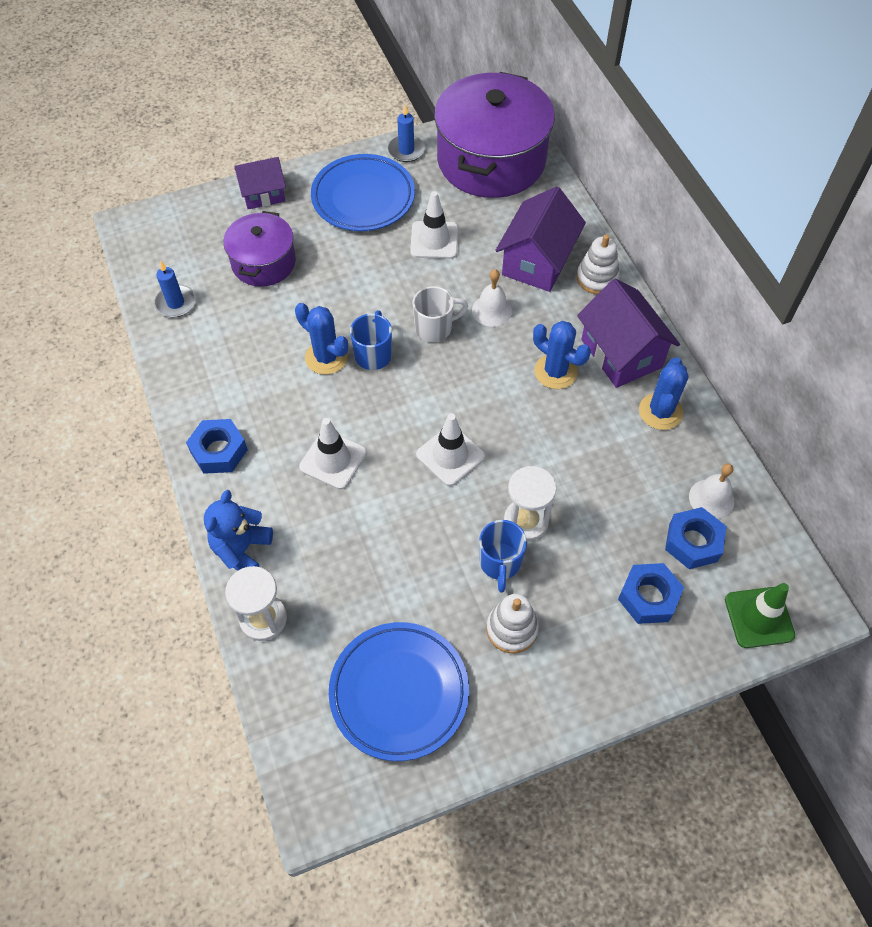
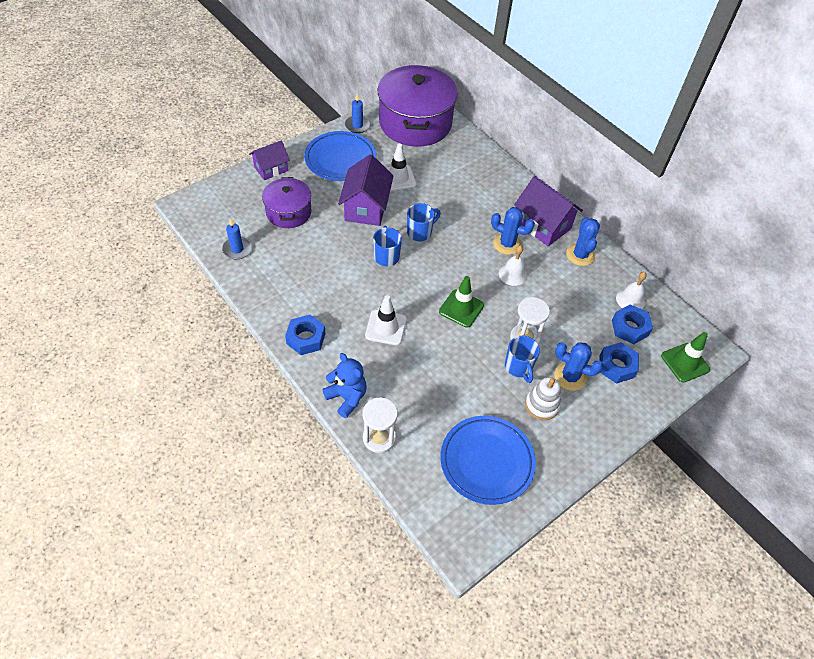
camera: 20 degrees left, 5 degrees down
blue teddy bear [204,490,273,571] -> blue teddy bear turned 135 degrees clockwise [322,353,367,418]
blue cactus [295,303,348,375] -> blue cactus moved to [554,343,603,391]
white mug [413,286,468,342] -> blue mug [407,203,441,241]
white traffic cone [416,413,485,486] -> green traffic cone [439,276,484,328]
white bell [472,269,512,327] -> white bell moved to [499,245,527,286]
purple house [495,186,586,292] -> purple house moved to [338,154,394,226]
white stacking toy [577,234,620,294] -> none

